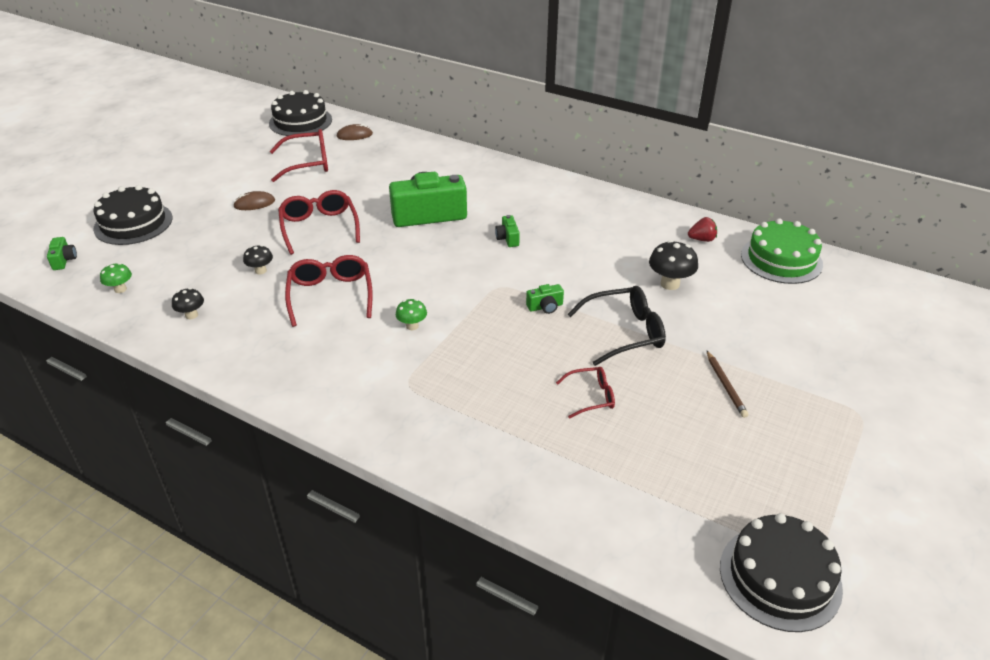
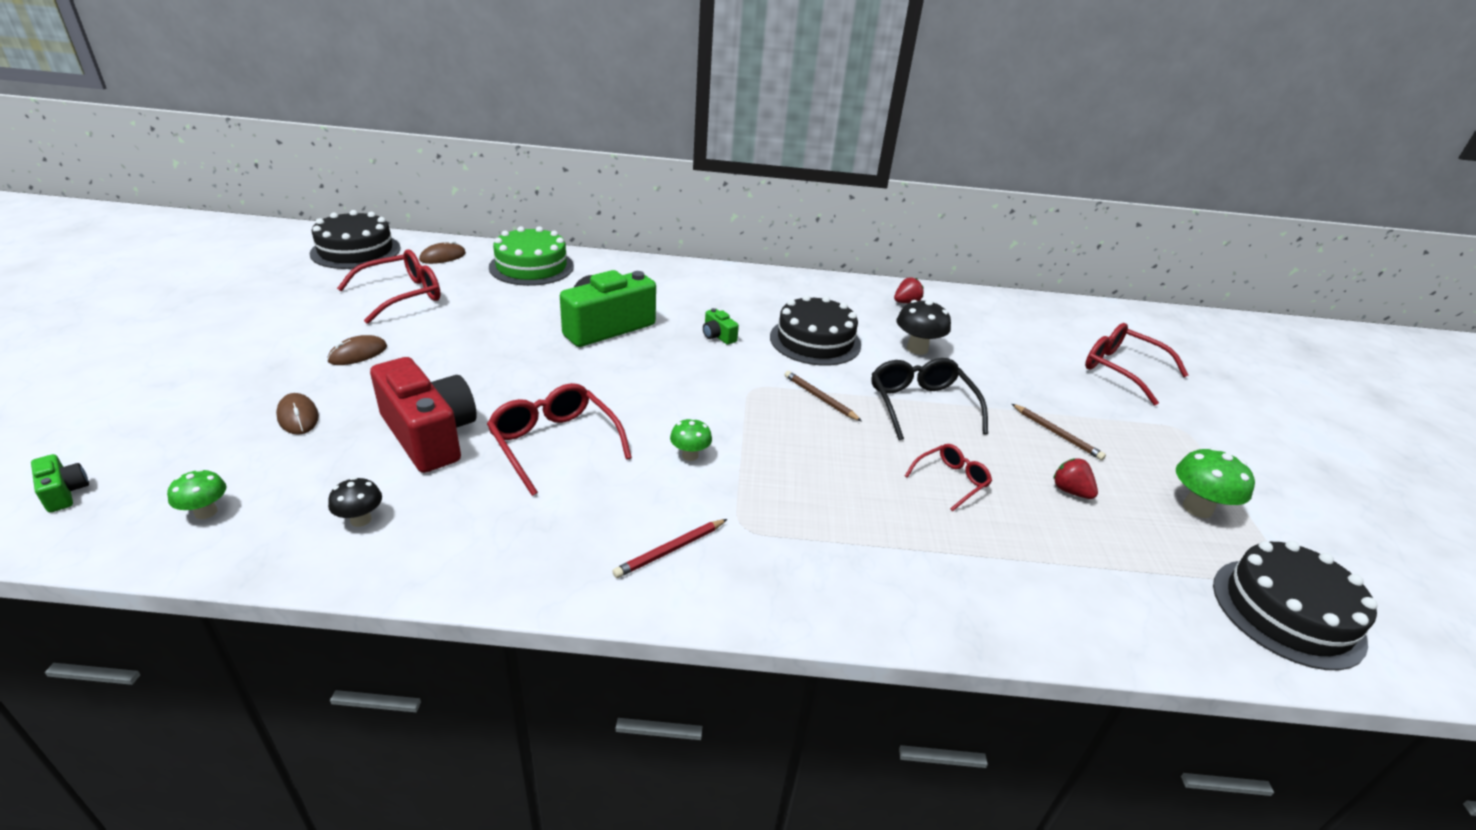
camera: 30 degrees left, 5 degrees down
black cake [93,185,172,245] -> black cake moved to [770,295,861,366]
black mushroom [243,245,273,275] -> red camera [370,357,477,473]
red glasses [278,190,360,255] -> red glasses moved to [1085,323,1189,405]
green camera [526,284,564,314] -> brown pencil [784,371,862,421]
black glasses [568,286,666,366] -> black glasses turned 60 degrees counterclockwise [872,358,988,440]
green cake [741,218,823,284] -> green cake moved to [489,226,574,286]
none -> brown mouse [276,393,319,435]
none -> red pencil [612,519,727,578]
none -> red strawberry [1053,458,1098,499]
none -> green mushroom [1176,447,1255,518]

